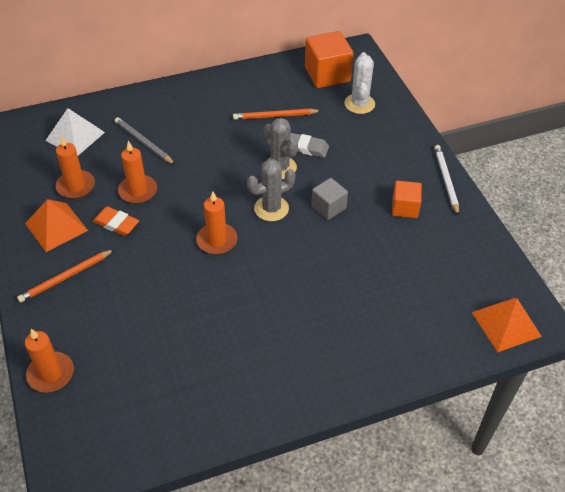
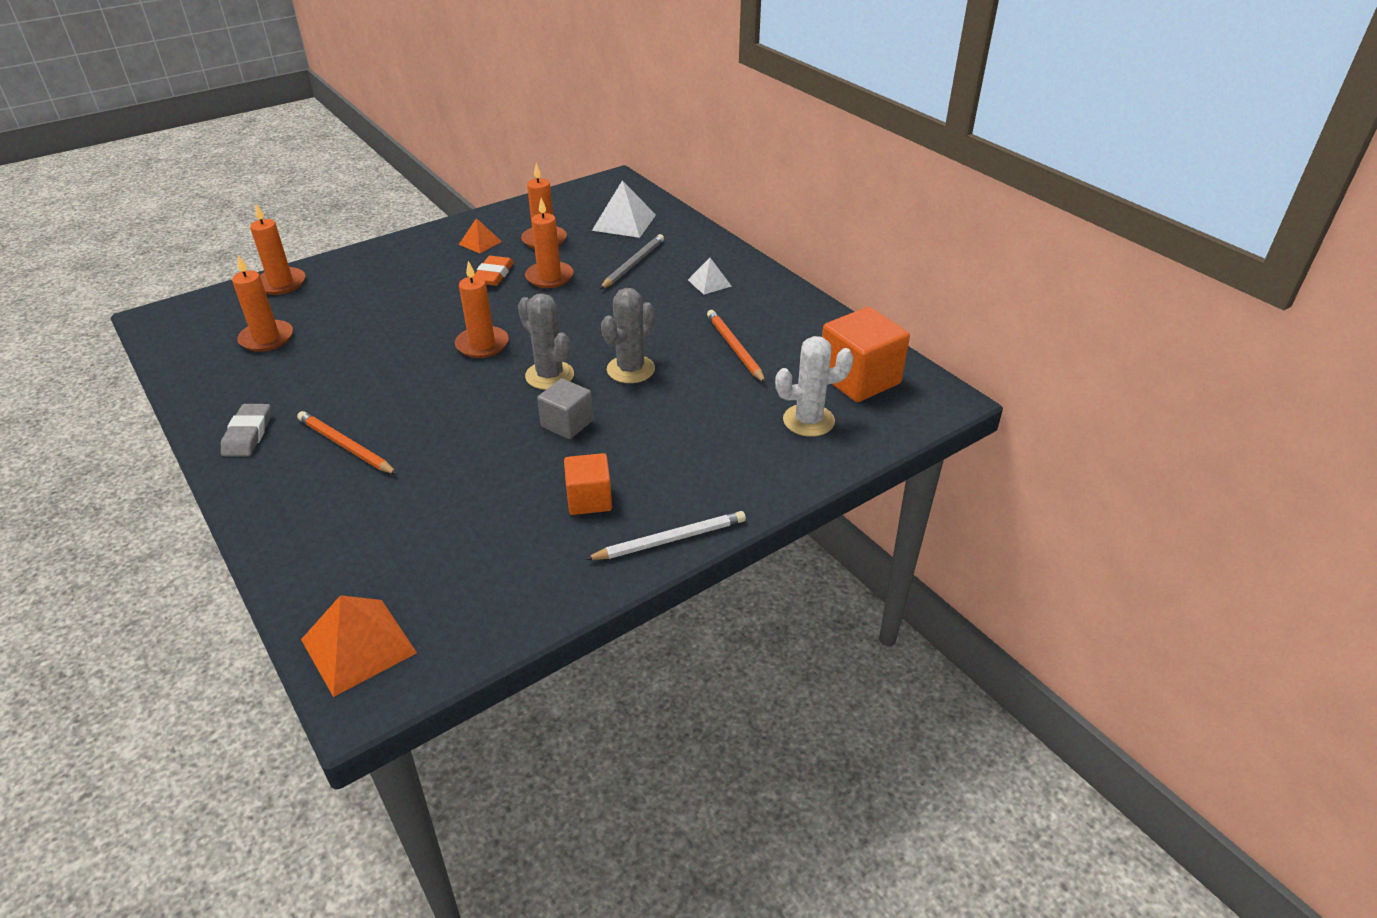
camera: 75 degrees right, 10 degrees down
orange pencil [17,249,115,303] -> orange pencil moved to [297,411,397,474]
orange pyramid [25,199,88,252] -> orange pyramid [459,218,502,253], size x0.59
grey eraser [290,133,329,158] -> grey eraser moved to [221,404,271,456]
none -> orange candle [232,255,293,352]
none -> white pyramid [688,258,732,295]

